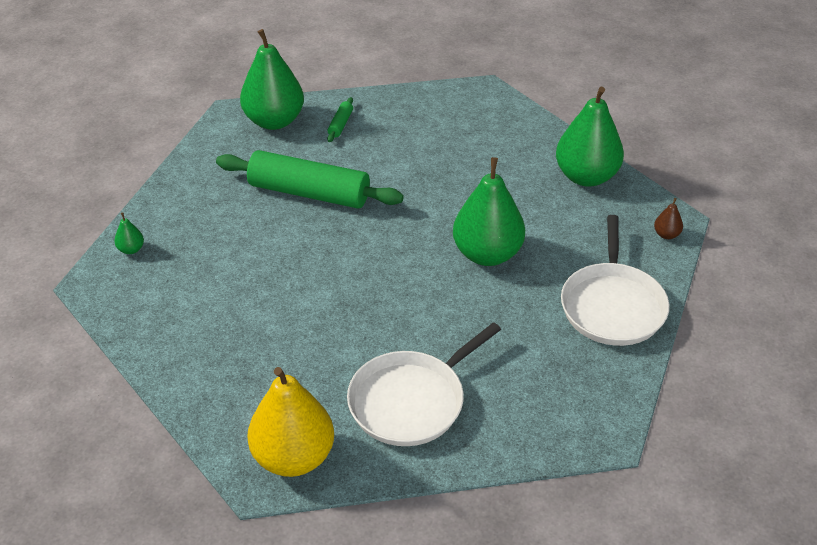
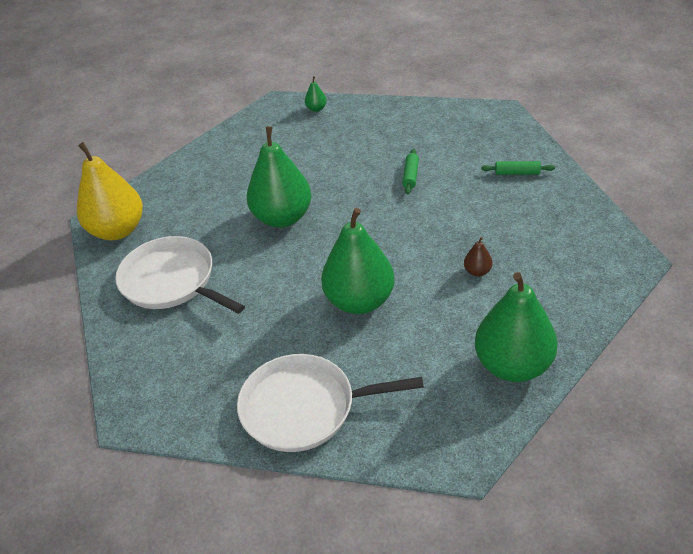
camera: 85 degrees right, 0 degrees up
green rolling pin [216,150,404,209] -> green rolling pin [402,149,419,194], size x0.40
green pear [240,29,304,130] -> green pear moved to [247,126,312,228]
brown pear [654,198,683,239] -> brown pear moved to [464,237,493,277]

